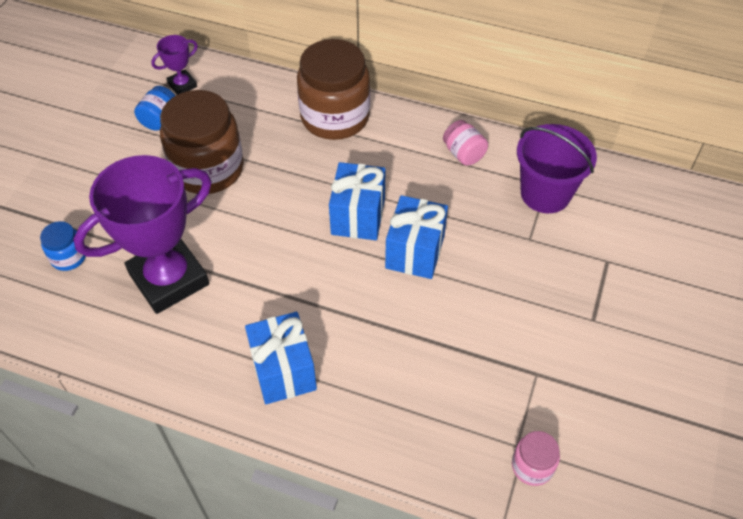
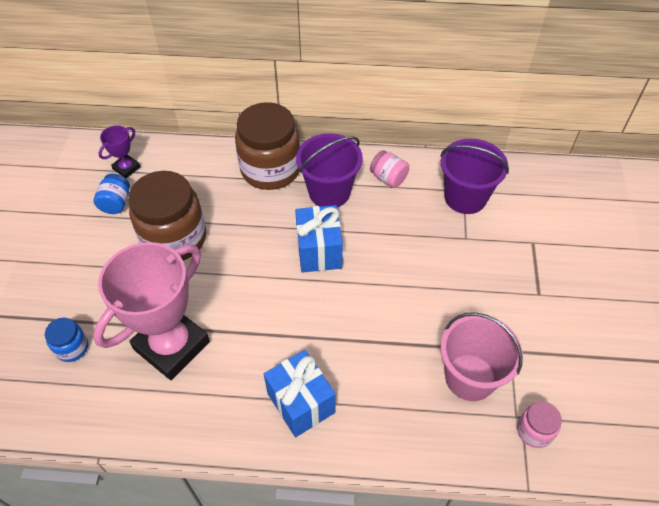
camera: 15 degrees left, 0 degrees up
purple trophy [73,155,212,314] -> pink trophy [93,242,210,380]
blue gift [385,195,448,279] -> none
none -> purple bucket [296,133,363,207]
none -> pink bucket [440,312,523,401]

